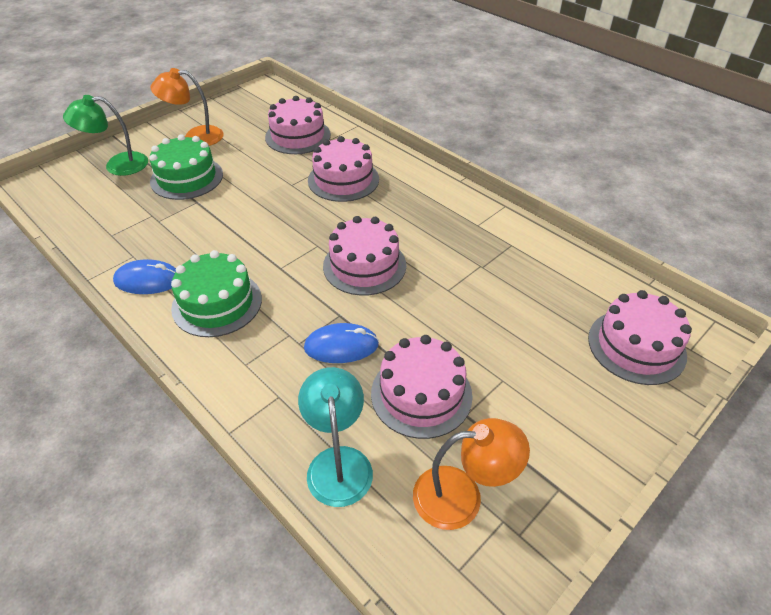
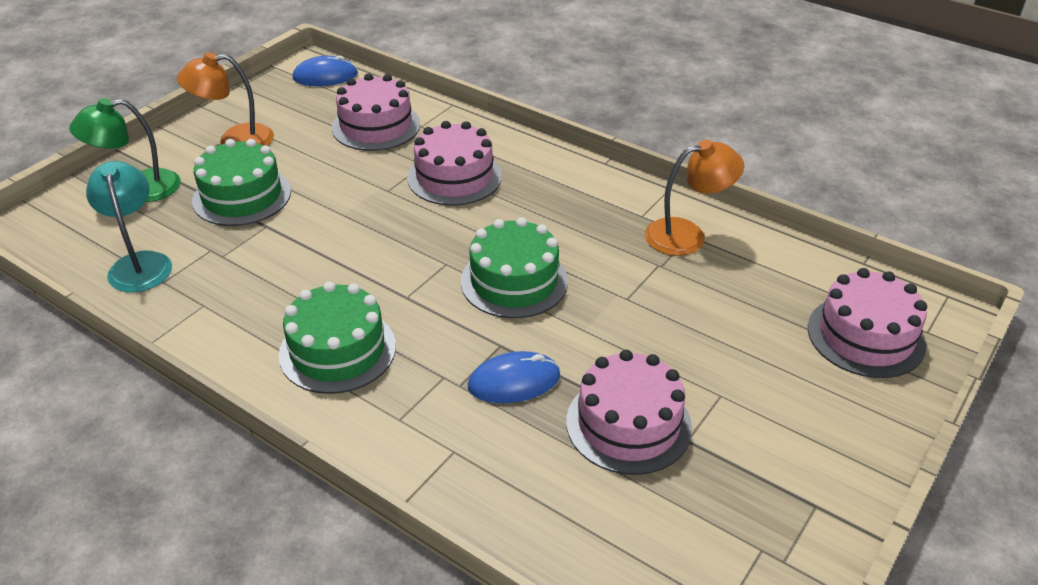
camera: 10 degrees left, 5 degrees down
blue mouse [113,259,176,294] -> blue mouse moved to [292,55,358,86]
turquoise lamp [298,367,373,507] -> turquoise lamp moved to [86,161,172,292]
pink cake [323,216,406,296] -> green cake [461,217,568,318]
orange lamp [413,418,530,530] -> orange lamp moved to [645,140,744,256]

